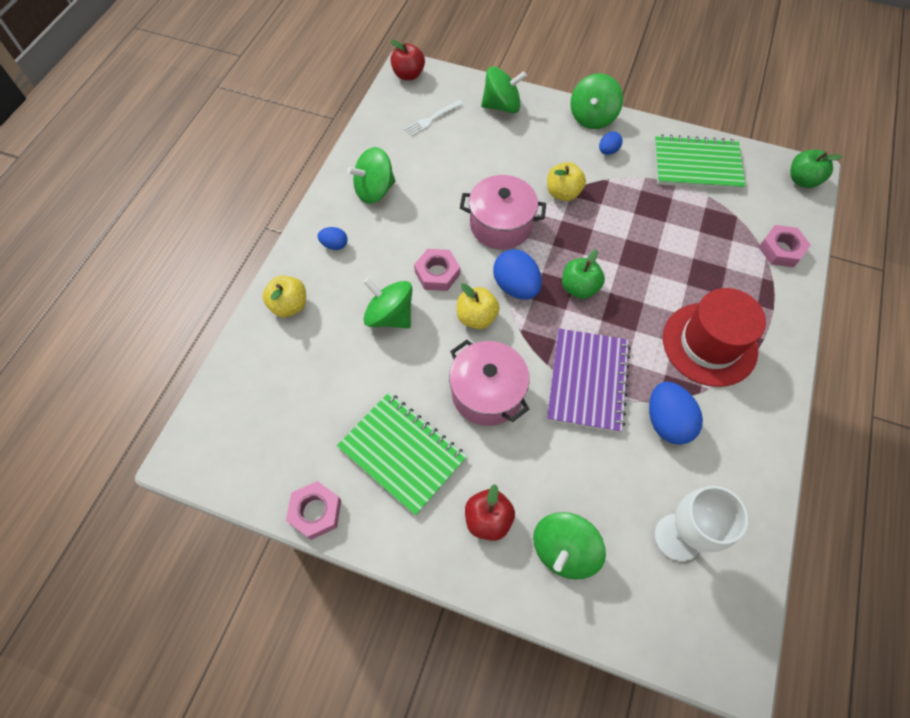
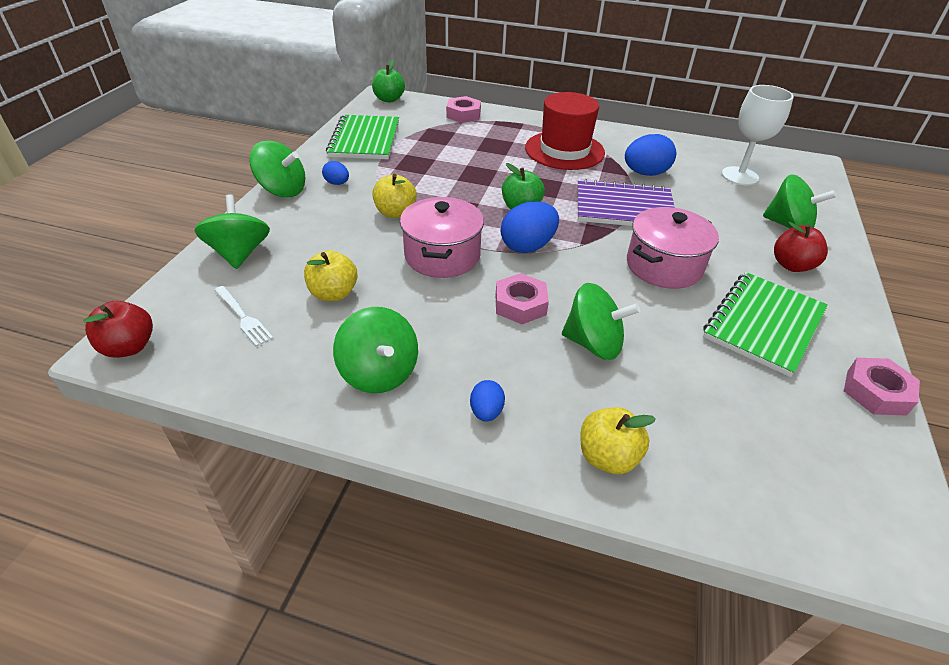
camera: 95 degrees left, 20 degrees down
green spinning top [363,278,412,328] -> green spinning top turned 105 degrees counterclockwise [562,283,640,360]
yellow apple [457,283,500,329] -> yellow apple moved to [304,250,358,301]

